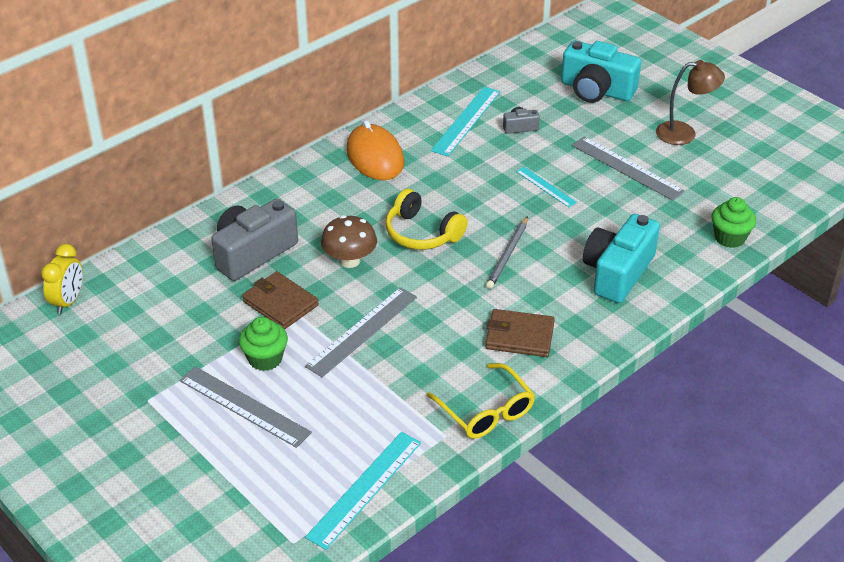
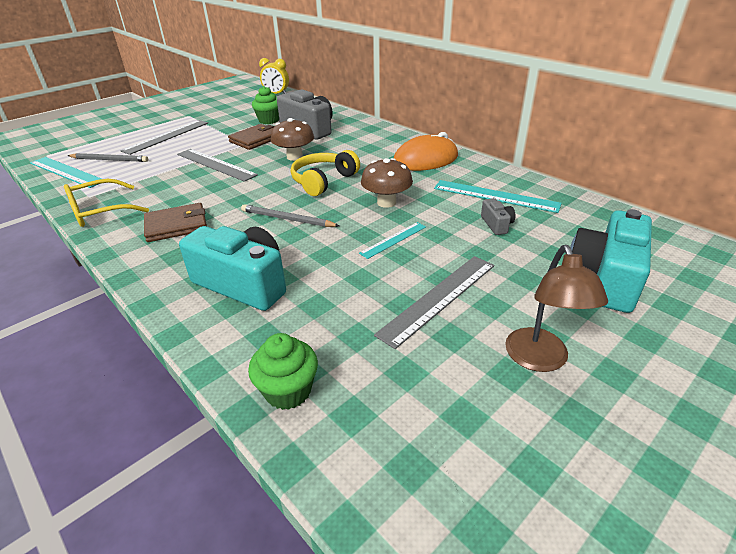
camera: 90 degrees right, 5 degrees down
green cupcake [239,317,288,371] -> green cupcake moved to [252,86,279,124]
brown wallet [485,309,555,357] -> brown wallet turned 60 degrees clockwise [144,203,207,242]
none -> grey pencil [67,153,148,162]
none -> brown mushroom [361,158,413,208]

